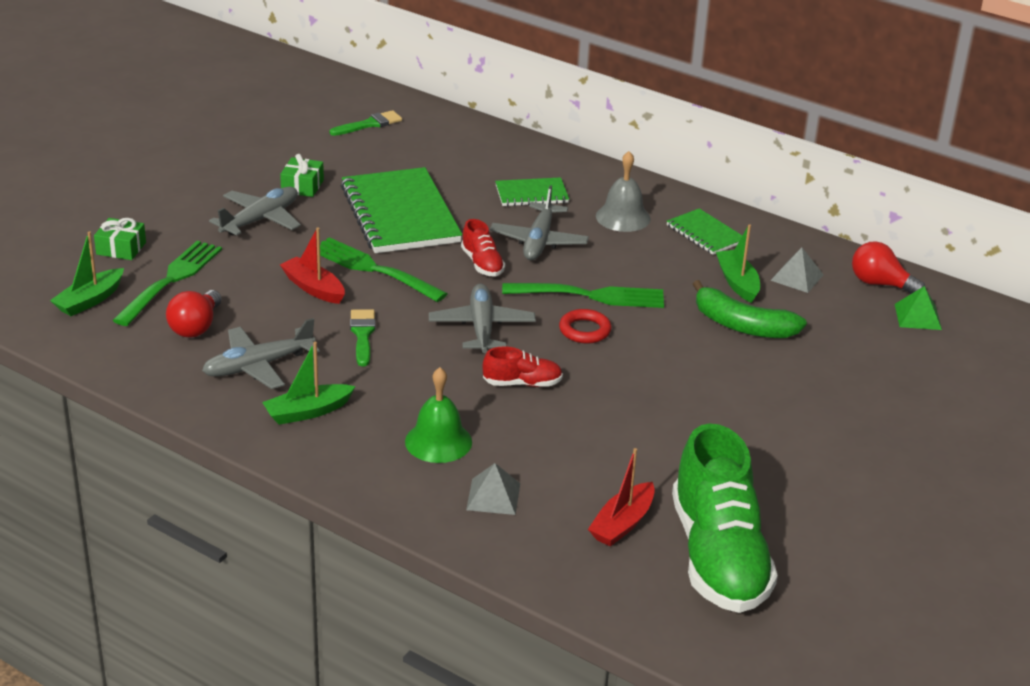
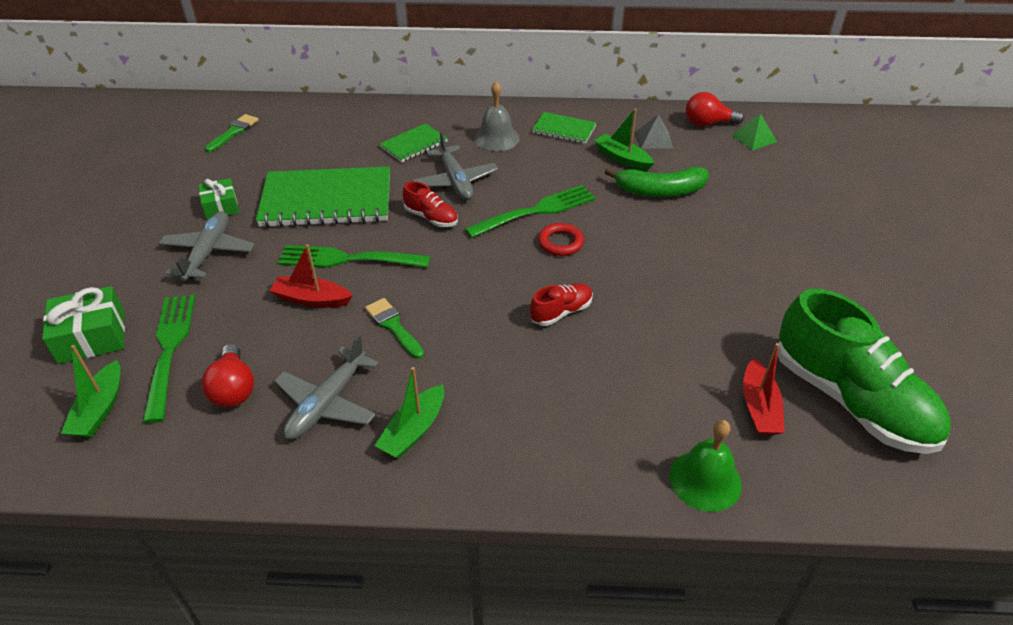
camera: 30 degrees left, 10 degrees up
green gift [94,218,146,260] -> green gift [42,286,125,364], size x1.52
green notebook [341,167,462,253] -> green notebook turned 45 degrees counterclockwise [256,167,390,227]
green bell [405,367,472,463] -> green bell moved to [669,420,742,512]
grey plane [429,283,536,353] -> none
grey pyramid [466,463,520,515] -> none

